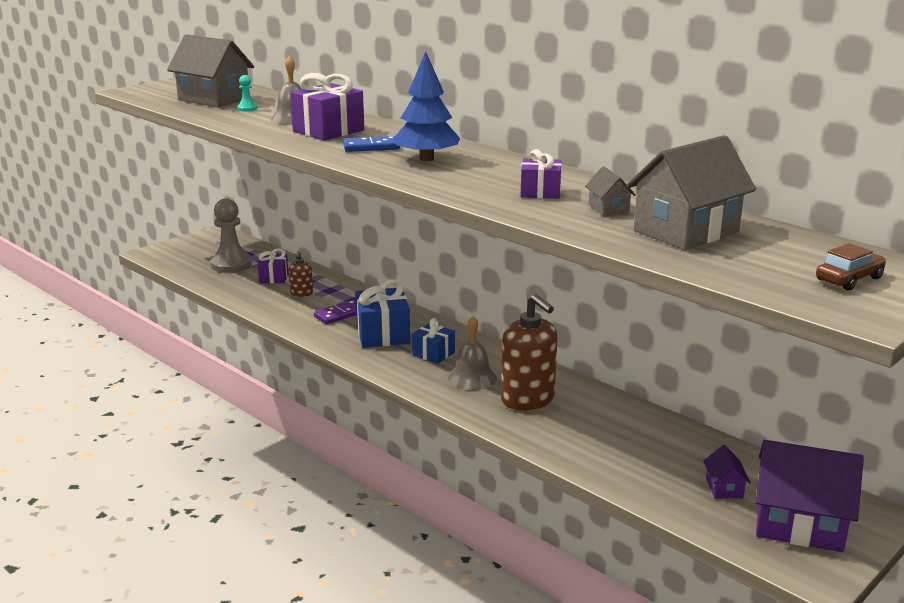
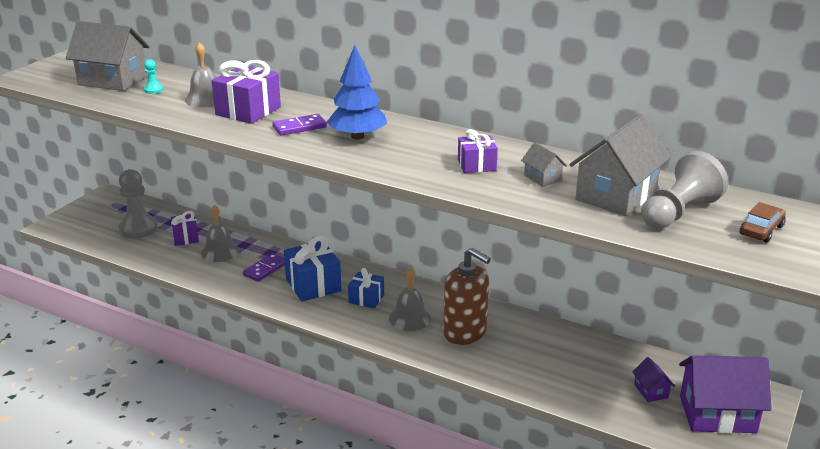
camera: 15 degrees left, 5 degrees up
brown soap dispenser [289,251,313,297] -> grey bell [201,205,239,262]
blue domino [343,136,400,152] -> purple domino [272,114,327,136]
none -> grey pawn [641,151,728,229]

